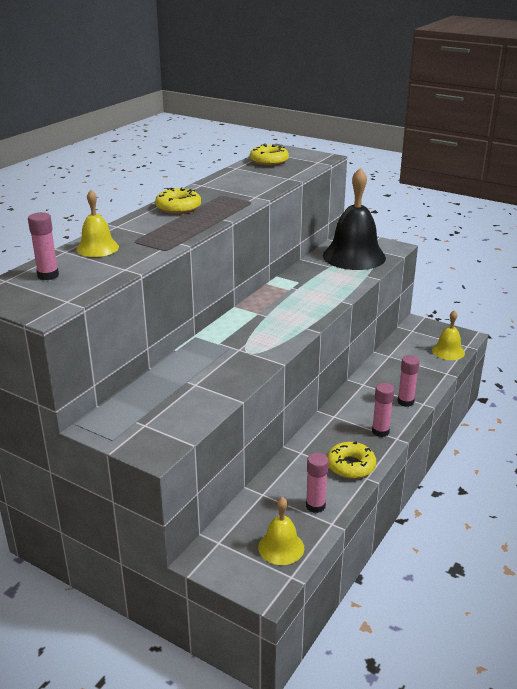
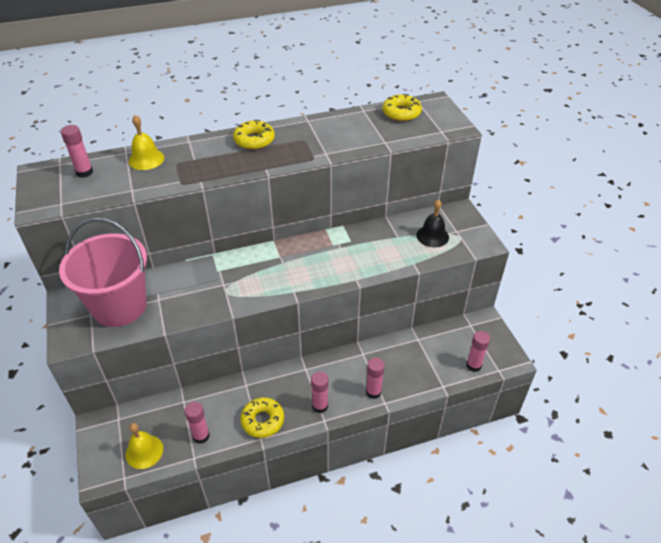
camera: 40 degrees right, 15 degrees up
black bell [323,167,386,270] -> black bell [416,199,449,247], size x0.51
yellow bell [432,310,465,360] -> pink glue stick [466,331,490,372]
none -> pink bucket [59,218,147,327]

